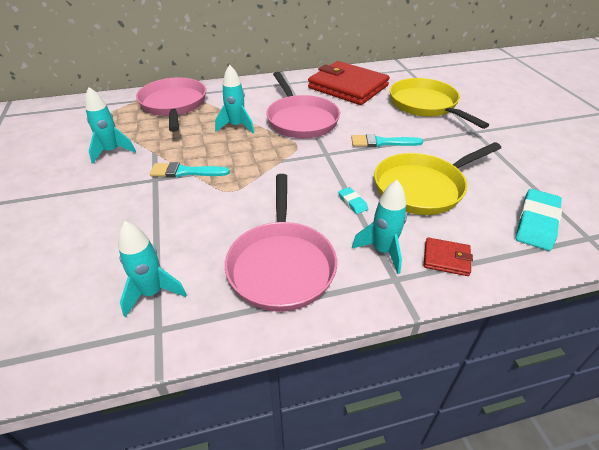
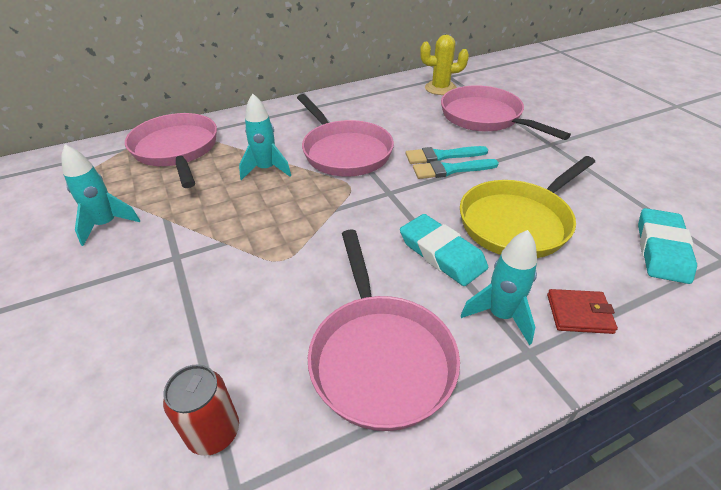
camera: 10 degrees left, 0 degrees up
turquoise rocket [118,221,187,318] -> red can [163,364,239,456]
turquoise brush [150,162,230,178] -> turquoise brush moved to [406,146,488,164]
red wallet [308,61,390,105] -> none
turquoise eraser [338,187,368,214] -> turquoise eraser [400,214,488,286], size x2.08
yellow pan [390,78,489,129] -> pink pan [441,85,571,140]
none -> yellow cactus [420,35,469,95]

